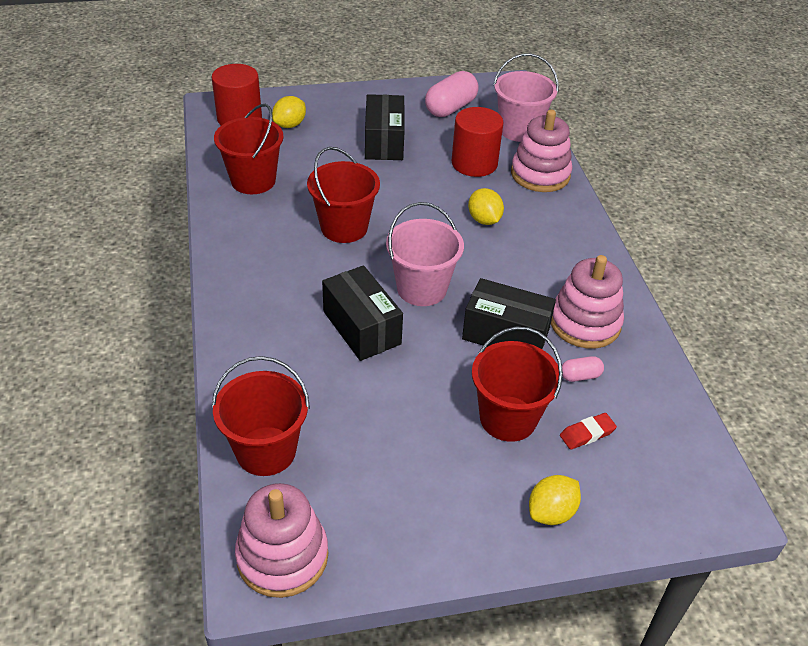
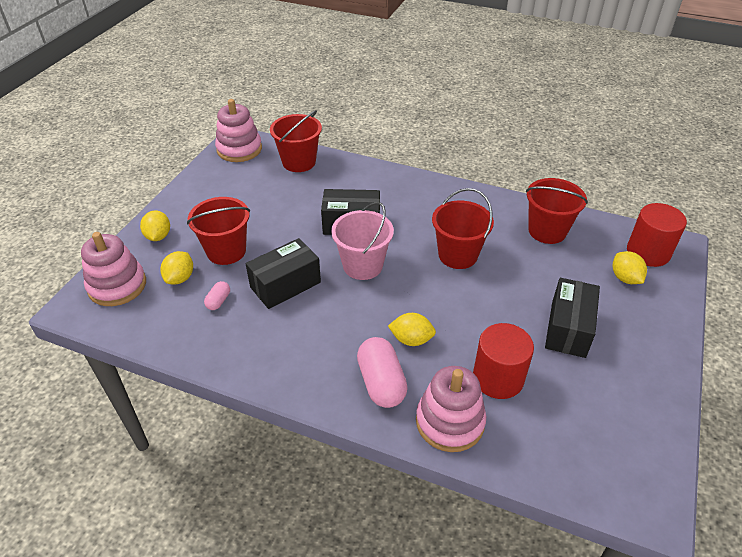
camera: 125 degrees right, 0 degrees up
black box [365,94,405,160] -> black box turned 75 degrees clockwise [545,278,600,358]
pink capsule [425,71,479,117] -> pink capsule moved to [357,337,408,408]
pink bucket [493,53,559,142] -> none
pink stacking toy [551,255,624,348] -> pink stacking toy moved to [81,232,146,306]
red eraser [560,413,617,450] -> yellow lemon [160,251,193,284]

